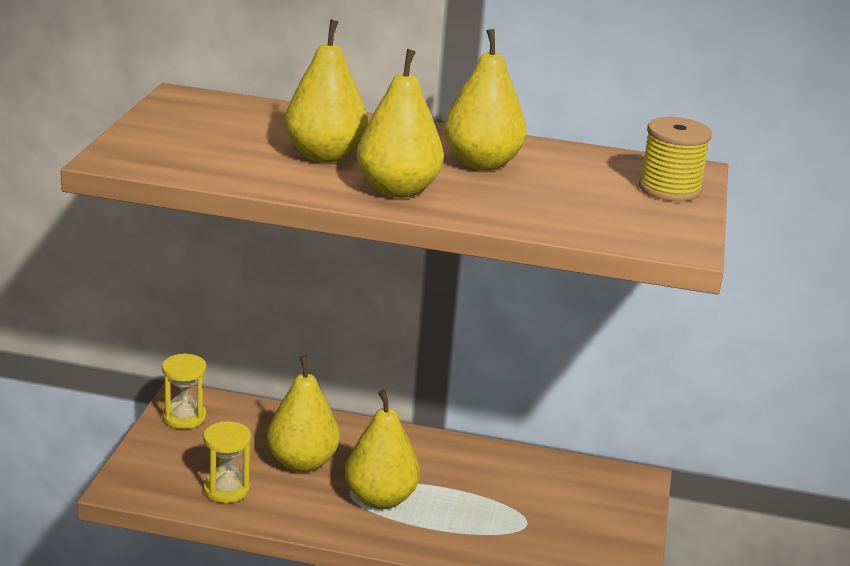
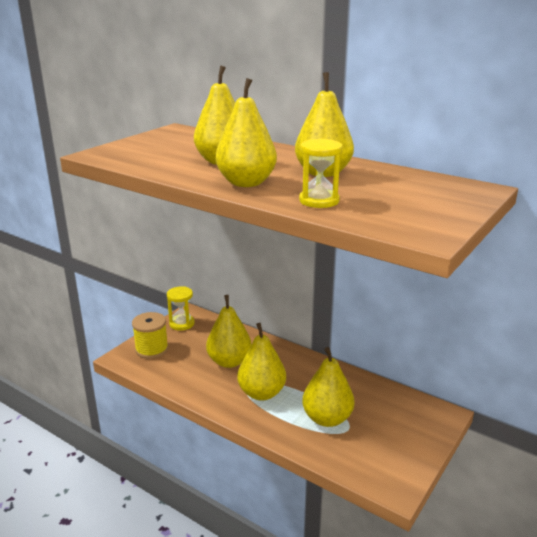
camera: 25 degrees right, 0 degrees up
yellow hourglass [203,421,251,503] -> yellow hourglass moved to [299,139,342,208]
yellow spool [639,117,712,201] -> yellow spool moved to [132,312,169,359]
none -> yellow pear [302,347,354,427]

